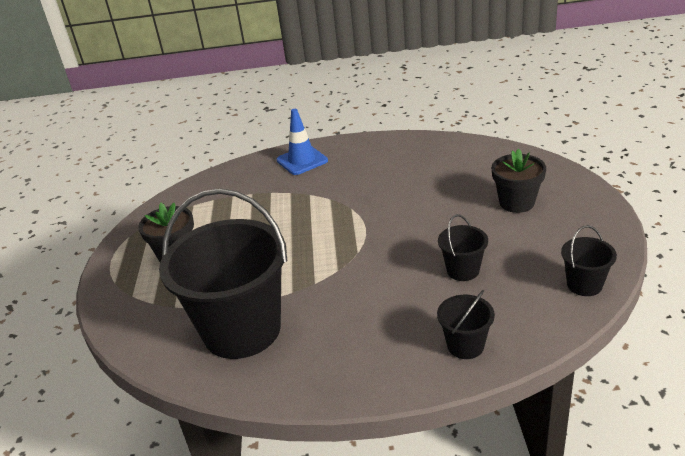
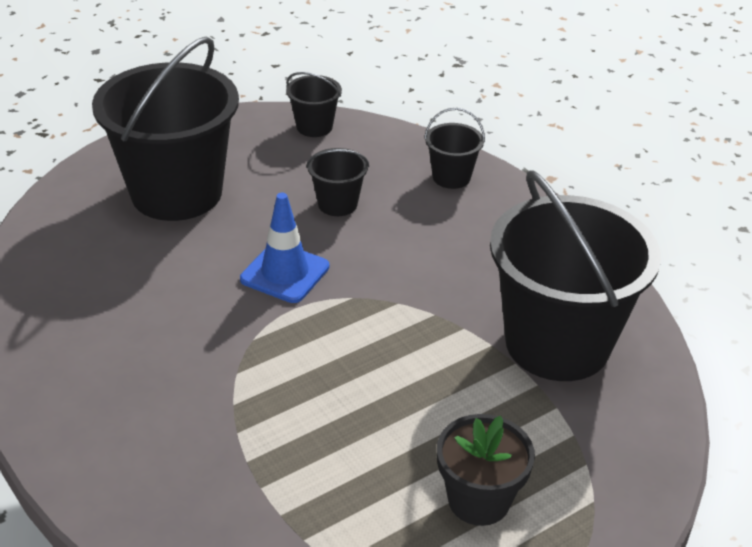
camera: 125 degrees left, 5 degrees up
blue traffic cone [276,109,328,175] -> blue traffic cone moved to [240,193,329,303]
black flower pot [492,149,546,213] -> black bucket [92,36,239,221]

